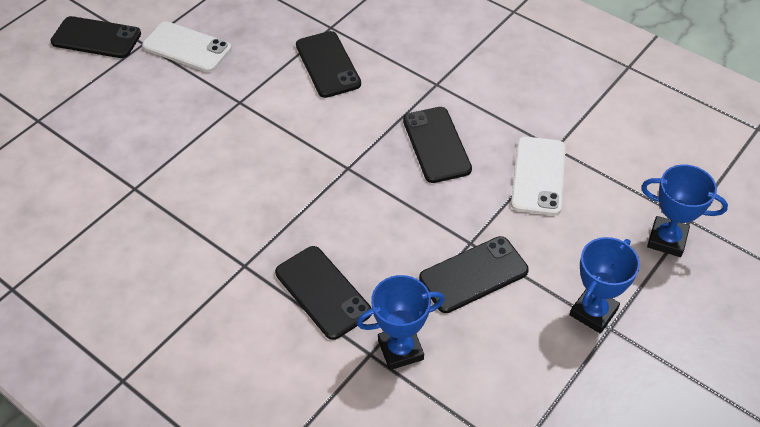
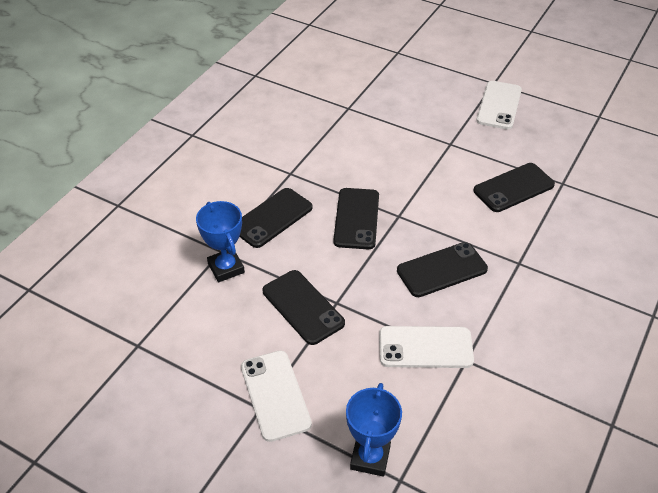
camera: 80 degrees right, 5 degrees down
black phone [50,16,141,58] -> black phone moved to [333,188,379,249]
blue trophy [569,237,640,334] -> white phone [241,351,312,442]

